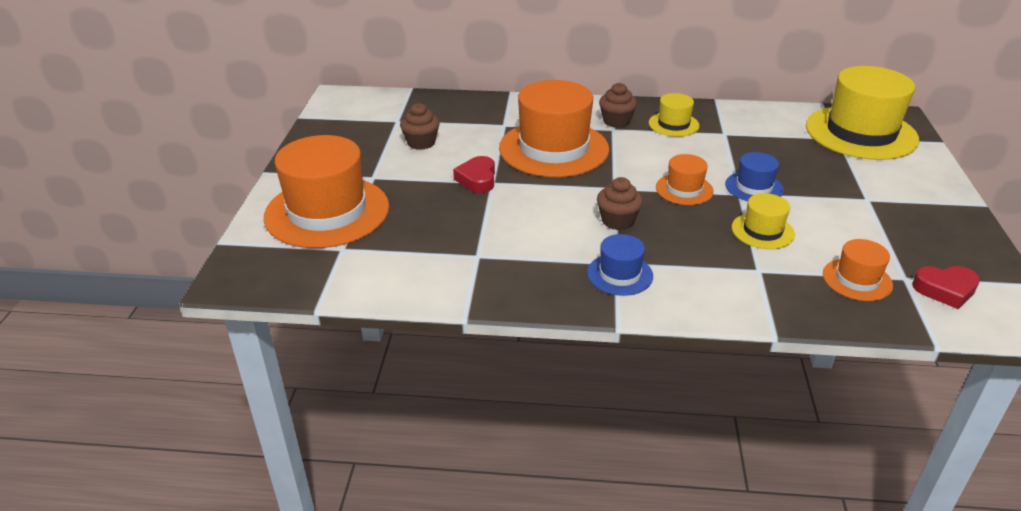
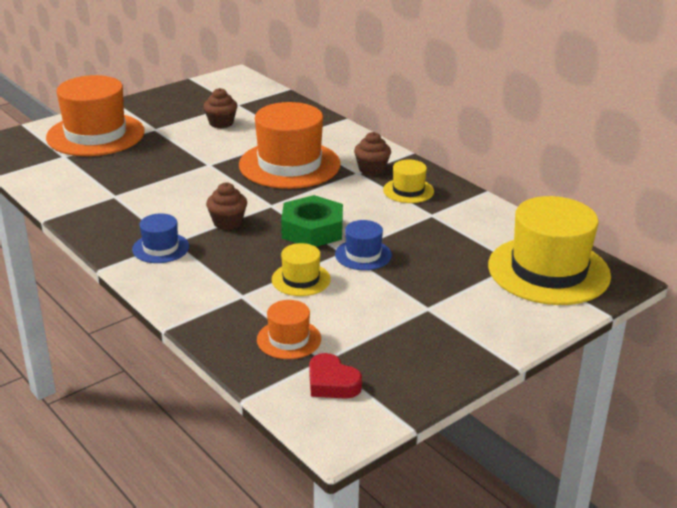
camera: 45 degrees right, 5 degrees down
red heart [453,156,495,193] -> none
orange hat [656,154,714,205] -> green nut [281,195,343,247]

